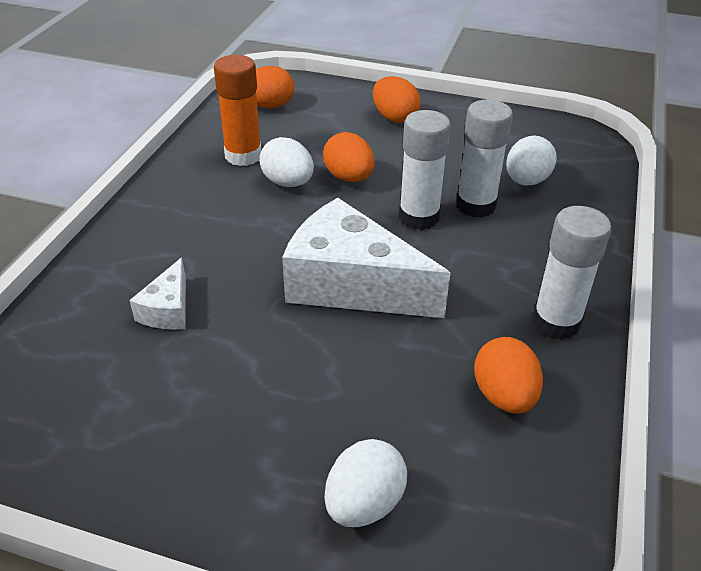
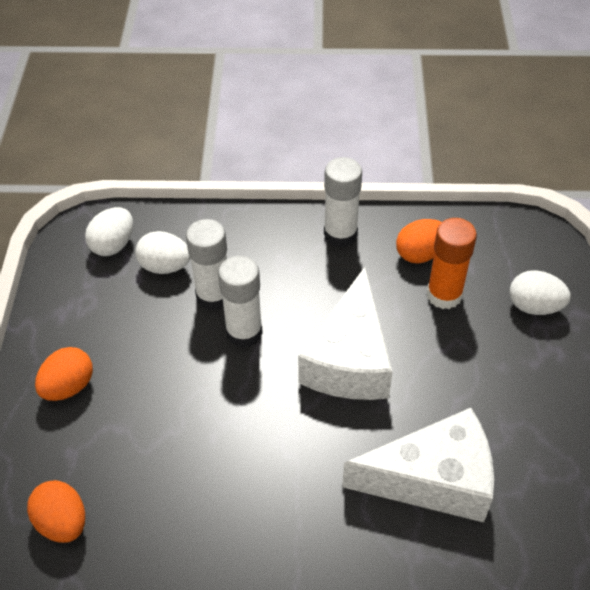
camera: 105 degrees left, 10 degrees up
white cheese [130,258,186,329] -> white cheese [342,408,494,523], size x2.13
orange glue stick [214,55,261,166] -> orange glue stick moved to [427,218,477,309]
white egg [259,137,314,187] -> white egg moved to [85,207,133,256]
orange egg [323,132,375,182] -> none

